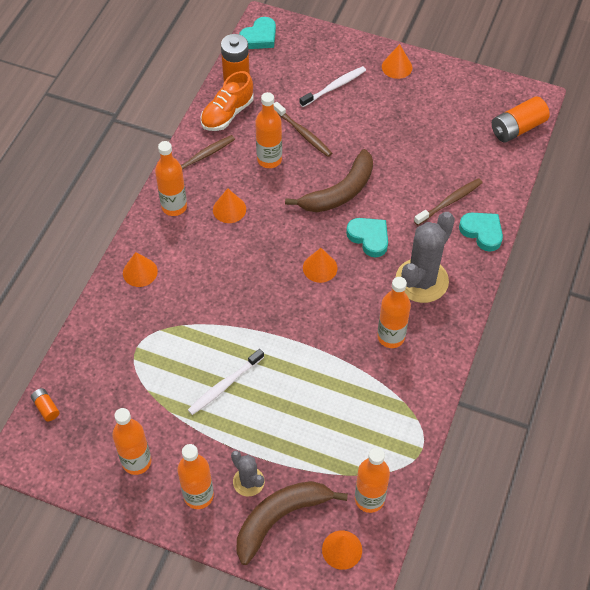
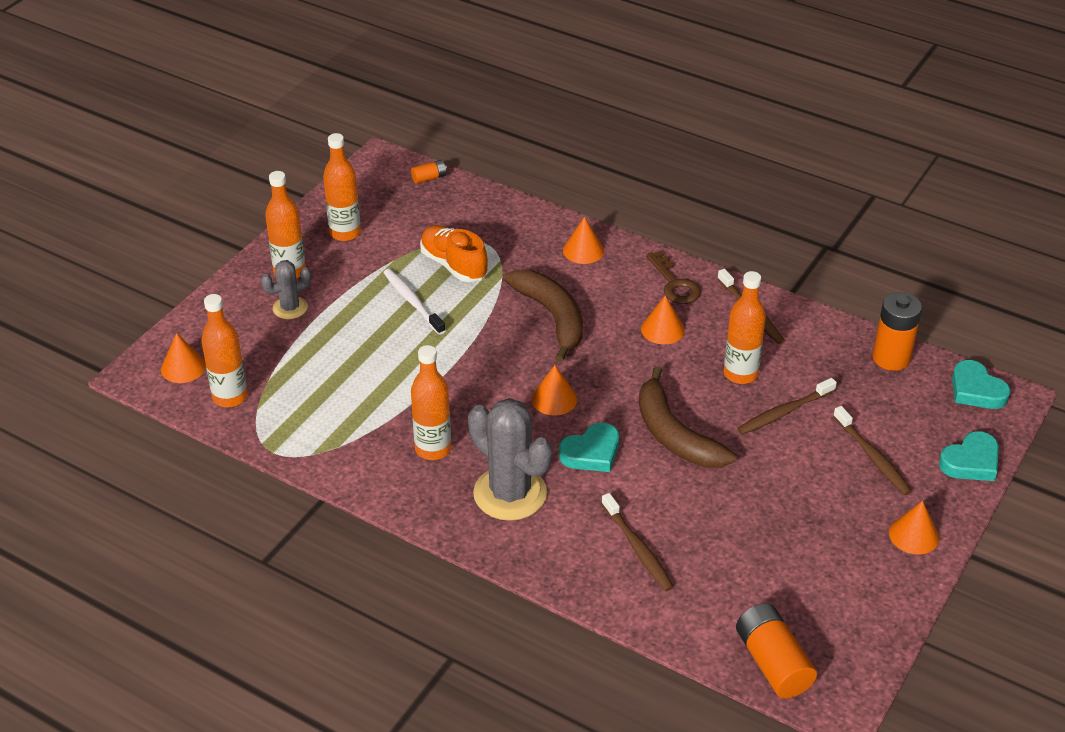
camera: 100 degrees right, 15 degrees down
orange bottle [155,141,187,216] -> brown key [646,251,701,304]
orange shoe [201,71,254,131] -> orange shoe moved to [420,225,488,282]
brown banana [236,481,348,565] -> brown banana moved to [504,270,583,362]
white toothbrush [300,66,366,107] -> brown toothbrush [833,406,912,495]
turquoise heart [459,213,503,252] -> turquoise heart moved to [939,431,999,481]

